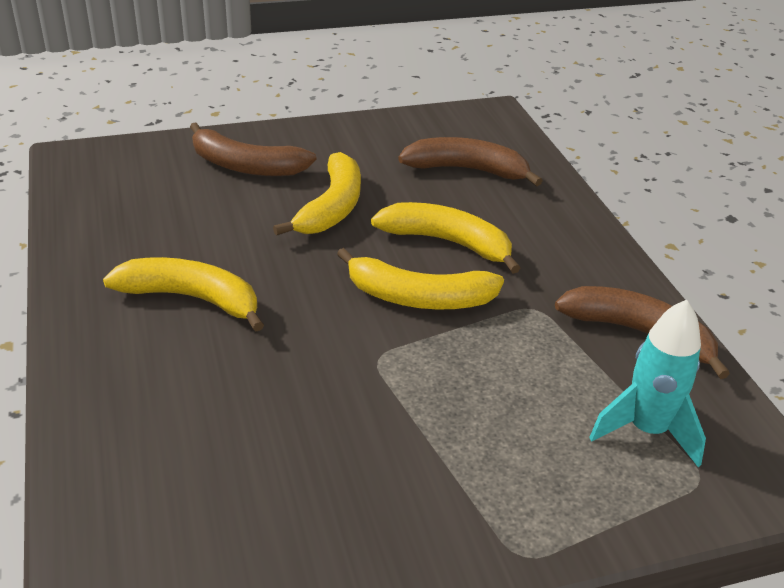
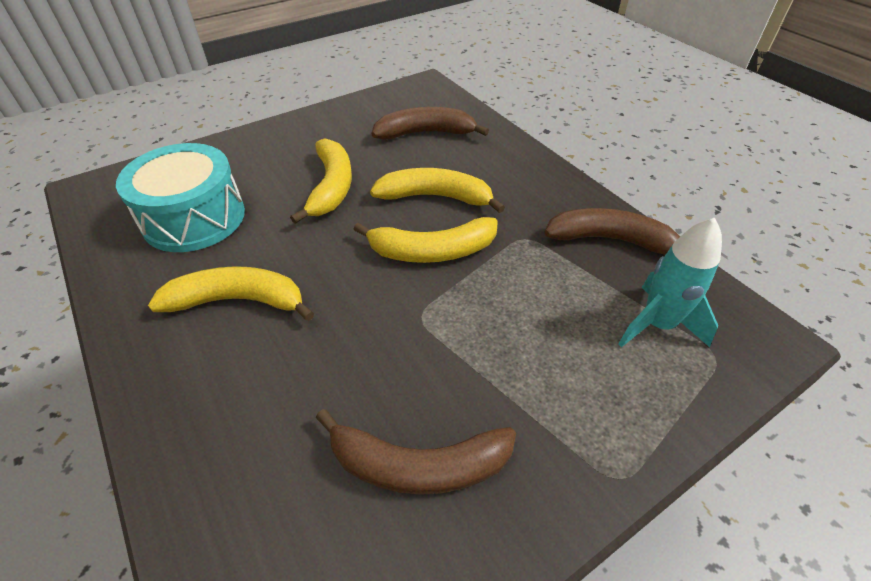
camera: 15 degrees left, 10 degrees up
brown banana [190,122,316,176] -> brown banana moved to [316,409,516,495]
none -> turquoise drum [116,143,245,252]

